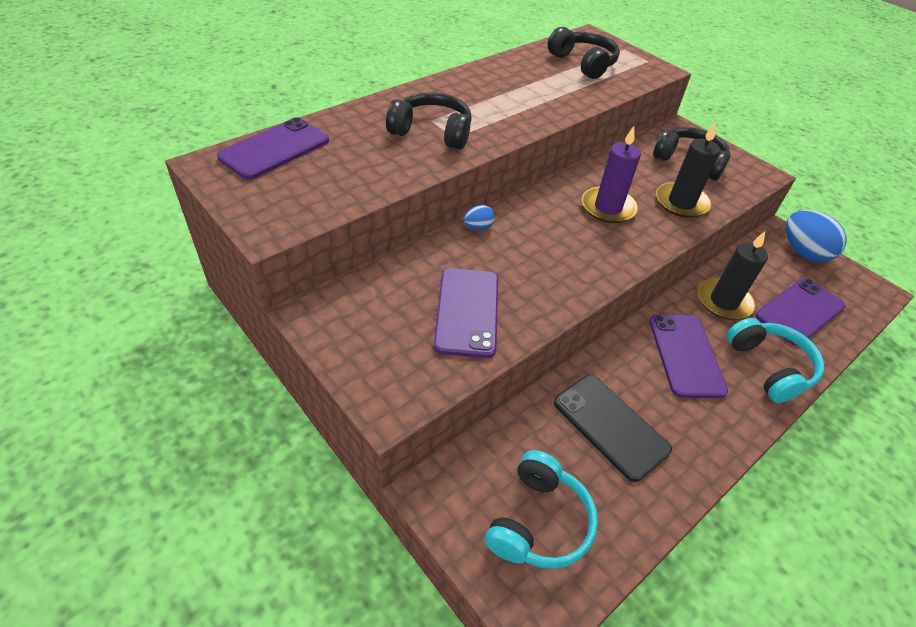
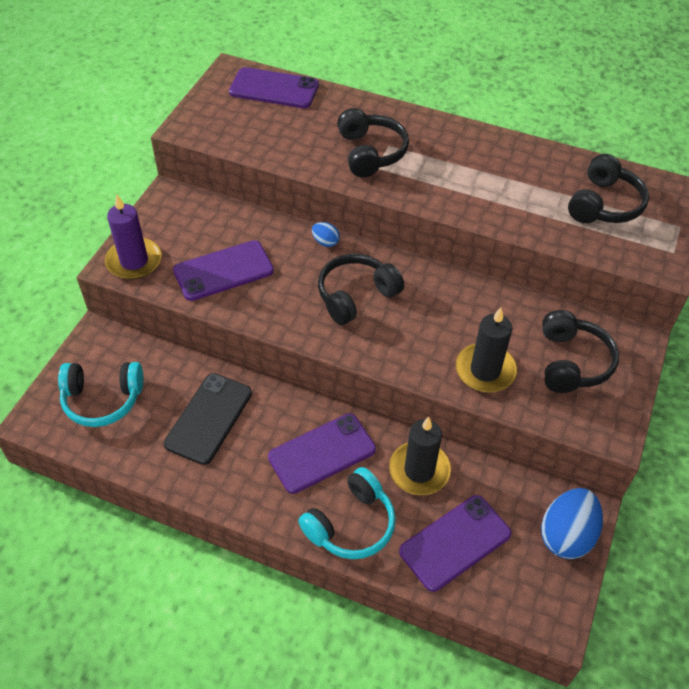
camera: 65 degrees right, 5 degrees up
purple candle [582,126,641,223] -> purple candle moved to [105,194,162,280]
purple phone [756,278,846,346] -> purple phone turned 60 degrees counterclockwise [399,495,511,592]
none -> black headphones [318,254,404,325]

